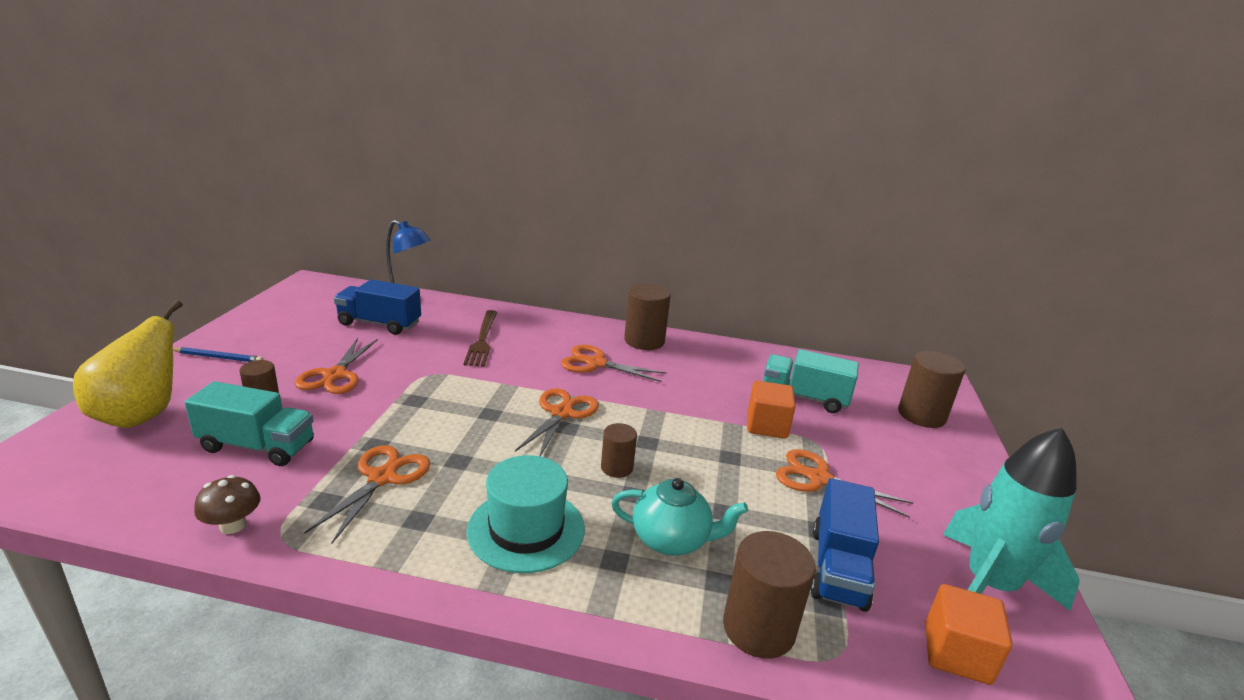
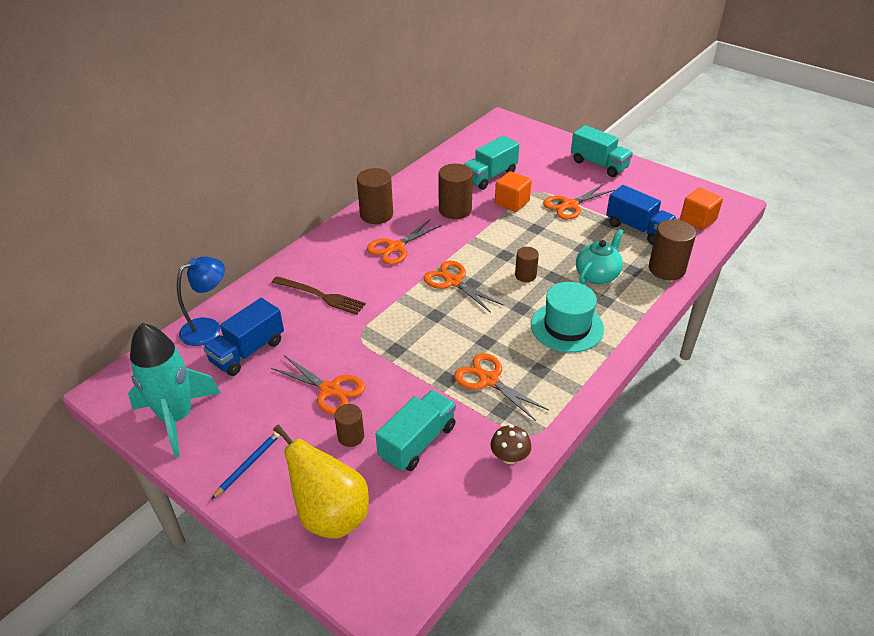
camera: 60 degrees left, 15 degrees up
brown cylinder [898,351,965,428] -> brown cylinder moved to [438,163,473,219]
turquoise rocket [943,427,1080,611] -> turquoise rocket moved to [128,323,221,458]
none -> turquoise truck [571,125,633,177]

